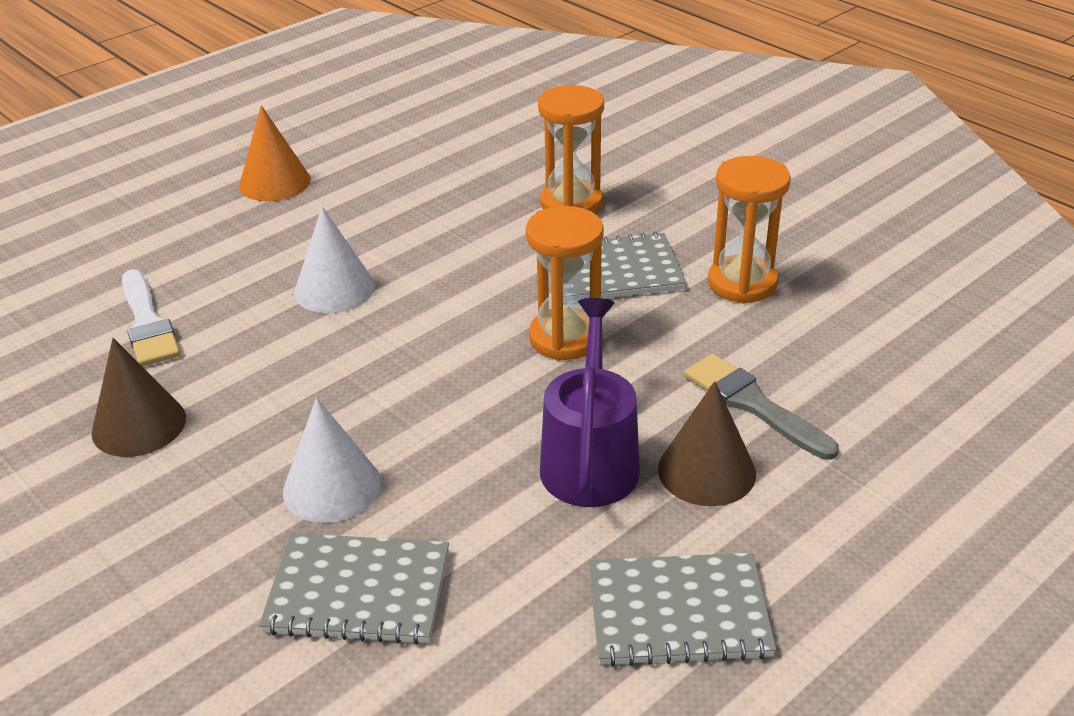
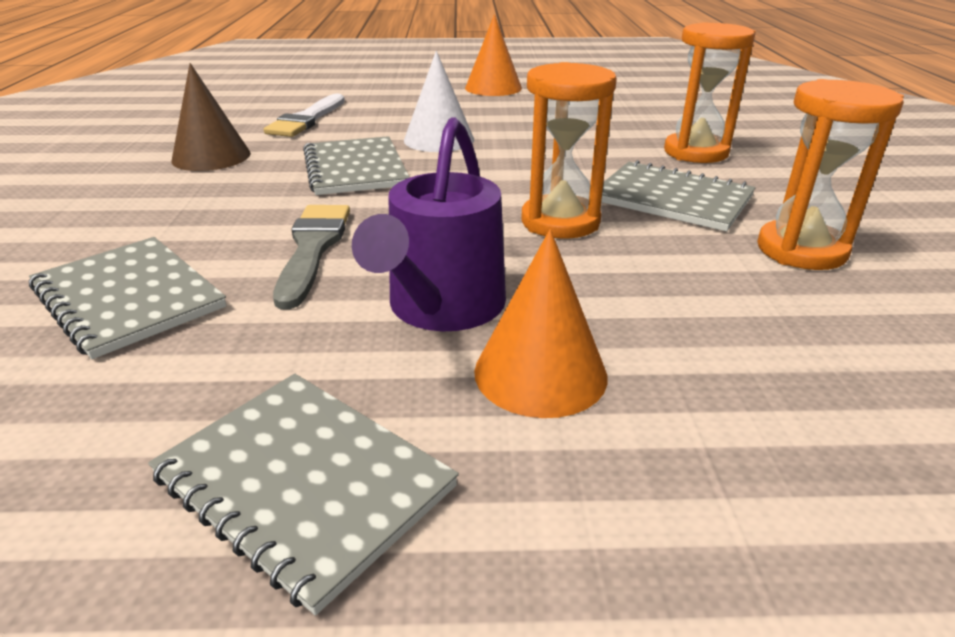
camera: 40 degrees right, 5 degrees down
white cone [283,398,381,523] -> none
purple watering can [540,298,640,507] -> purple watering can turned 150 degrees clockwise [352,117,506,331]
brown cone [658,381,756,506] -> orange cone [474,229,607,418]
grey brush [684,354,839,460] -> grey brush moved to [273,205,350,309]
none -> grey notebook [303,136,410,195]

